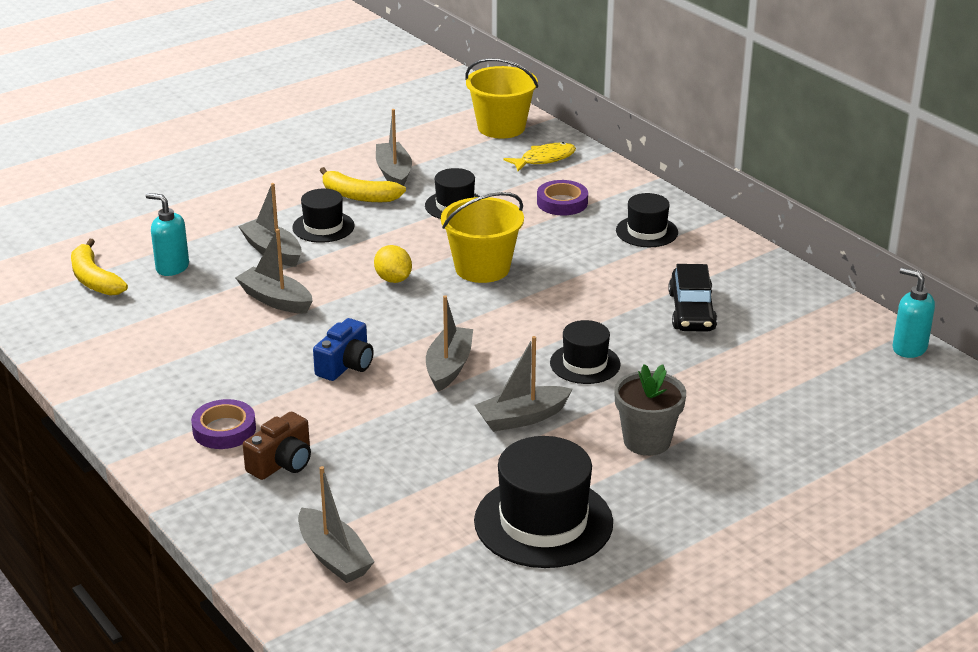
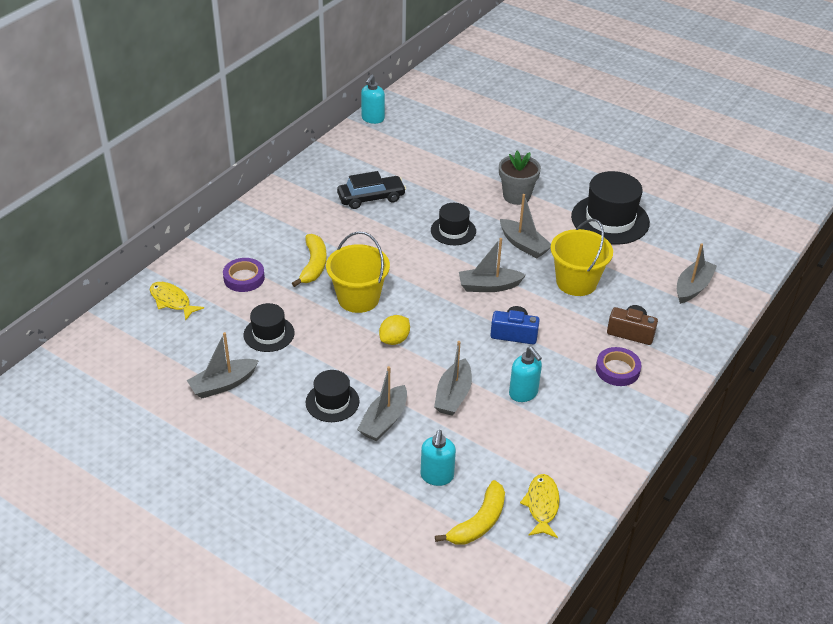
camera: 110 degrees left, 10 degrees up
yellow banana [320,167,406,202] -> yellow banana moved to [292,234,327,287]
yellow bucket [465,58,538,139] -> yellow bucket moved to [551,219,613,296]
black hat [616,193,678,247] -> none
none -> turquoise soap dispenser [509,347,542,402]
none -> yellow fish [520,474,560,538]

